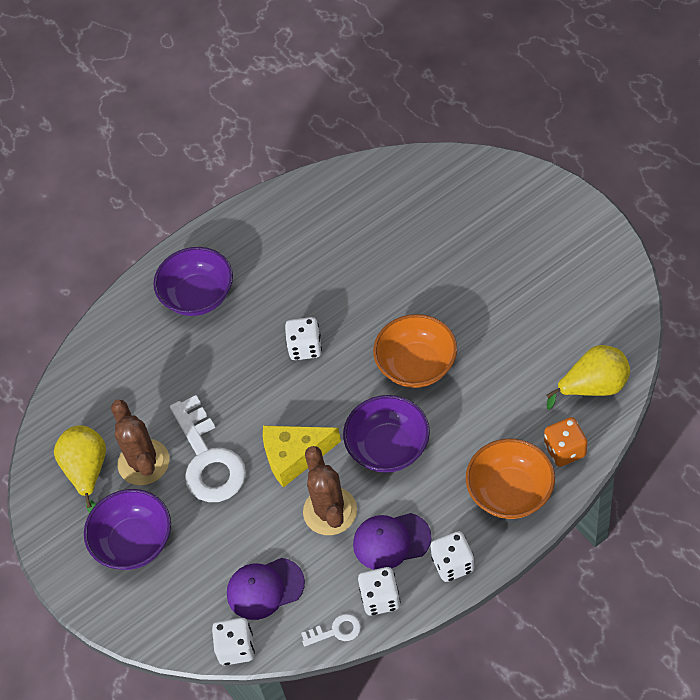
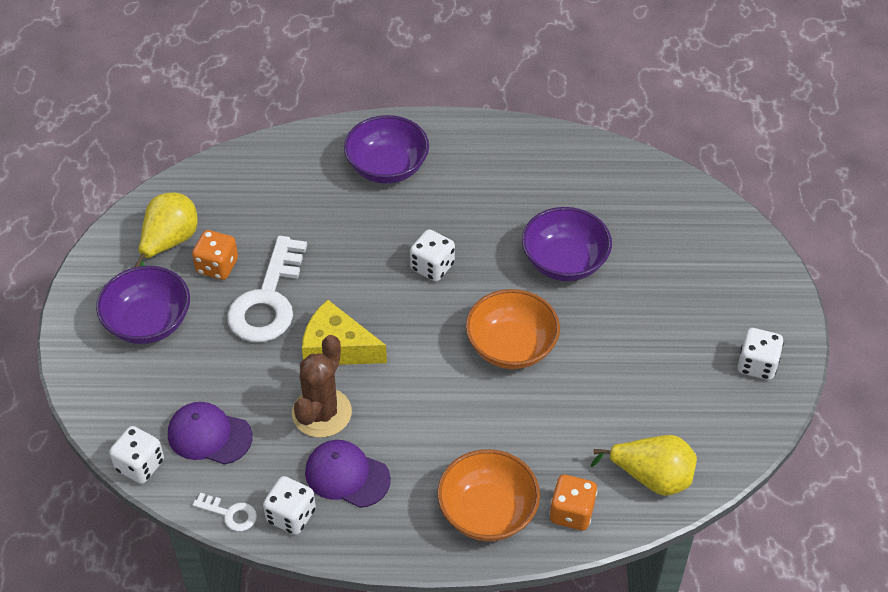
camera: 30 degrees right, 5 degrees down
brown cactus [111,400,169,485] -> orange dice [192,230,238,280]
purple bowl [343,395,430,473] -> purple bowl moved to [522,207,612,281]
white dice [430,531,474,582] -> white dice moved to [738,328,784,380]

